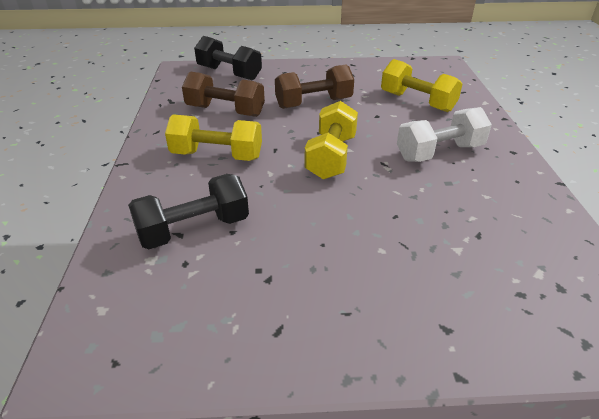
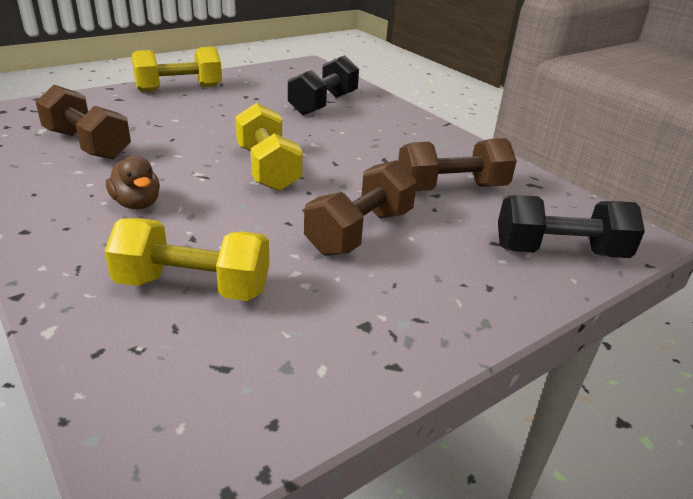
camera: 145 degrees right, 5 degrees down
yellow dumbbell [165,114,262,161] -> yellow dumbbell moved to [132,47,222,92]
white dumbbell [397,107,492,162] -> brown duck [106,156,160,209]
none -> brown dumbbell [36,85,131,160]

